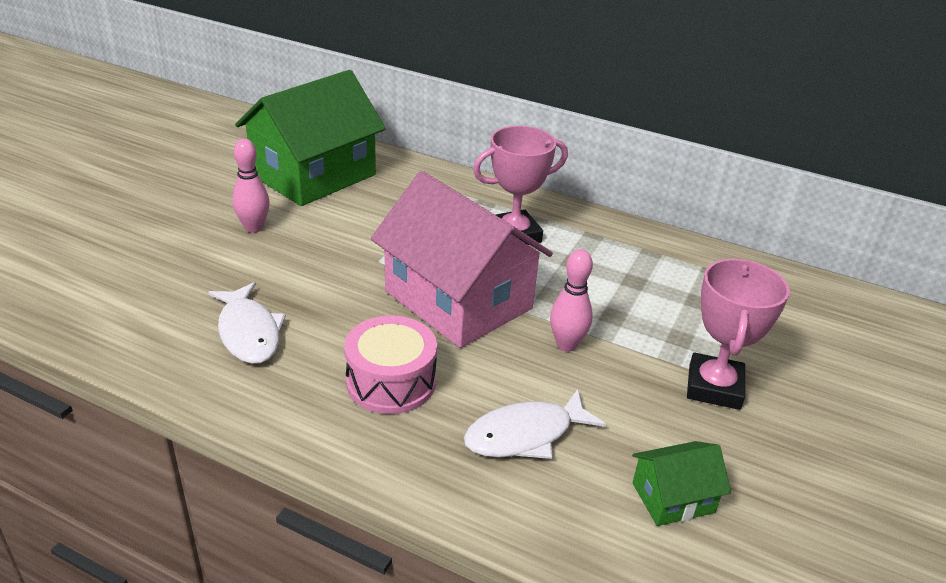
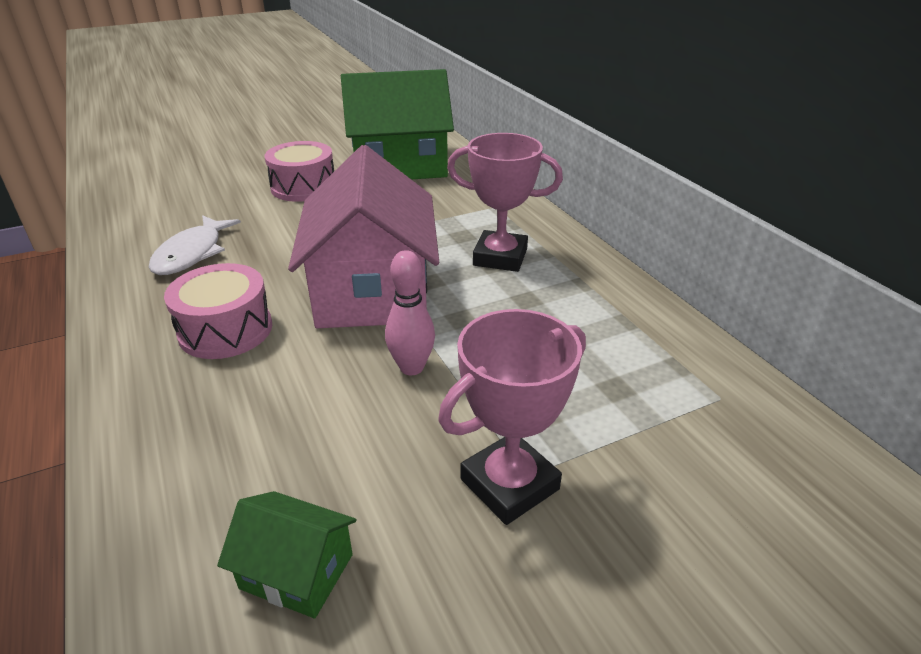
camera: 40 degrees right, 0 degrees up
pink bowling pin [232,139,270,233] -> pink drum [264,141,334,202]
white fish [464,389,606,459] -> none

